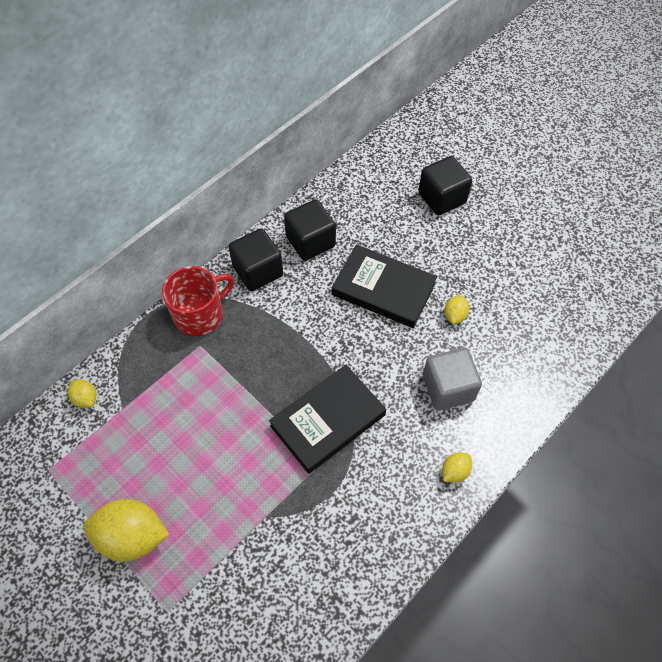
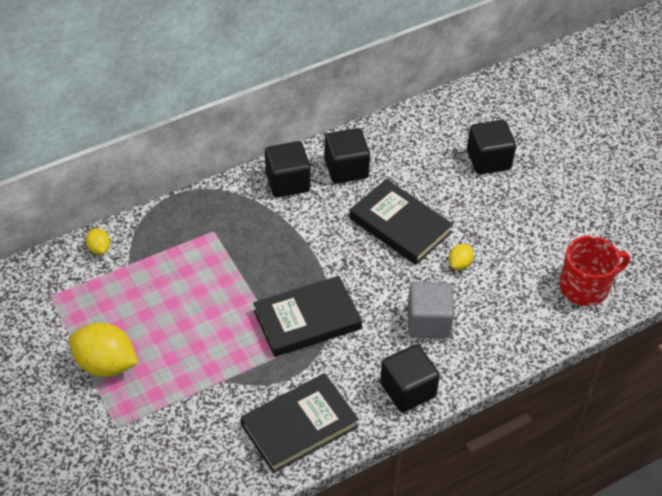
camera: 15 degrees right, 10 degrees down
red mug [162,266,234,336] -> red mug moved to [559,236,630,306]
yellow lemon [442,452,472,483] -> black cube [380,344,440,412]
none -> black book [241,373,359,473]

